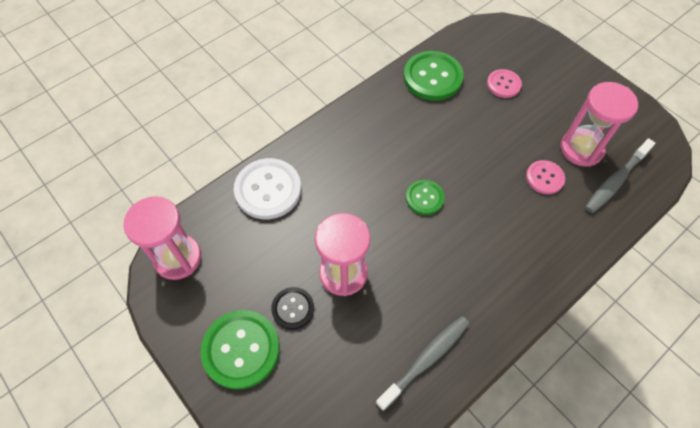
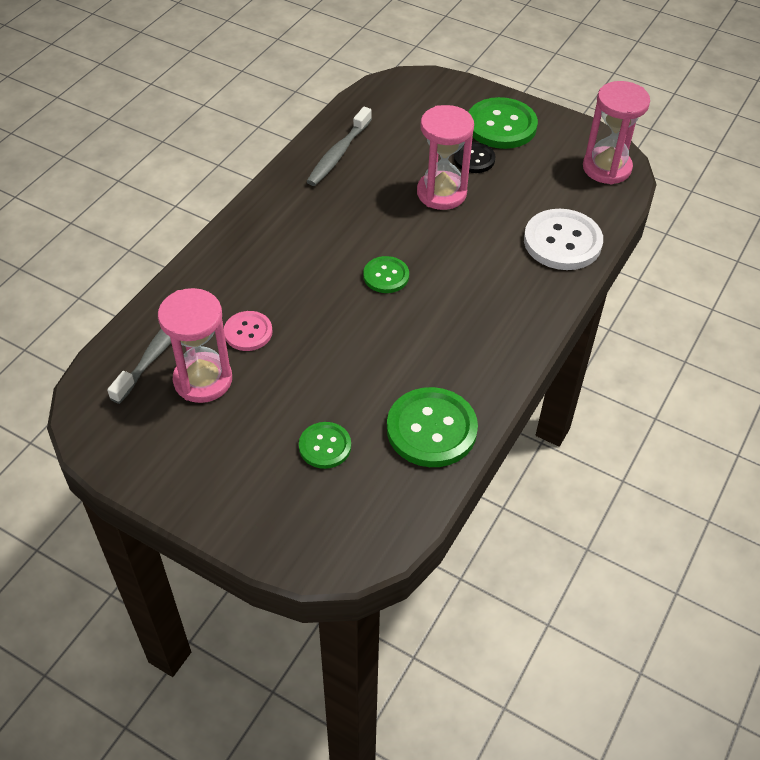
camera: 160 degrees right, 10 degrees down
pink button [487,69,522,98] -> green button [299,422,351,469]

